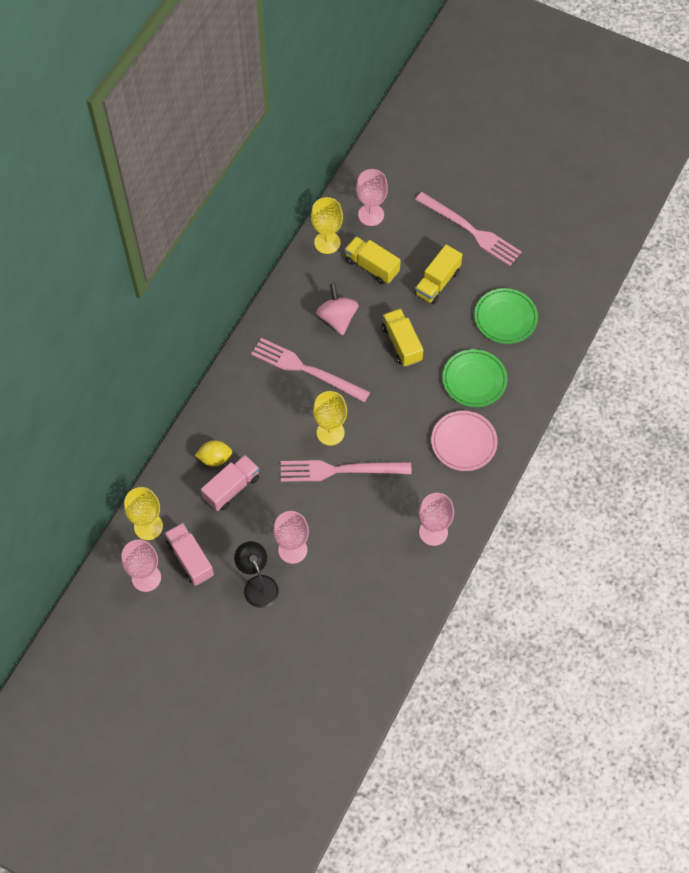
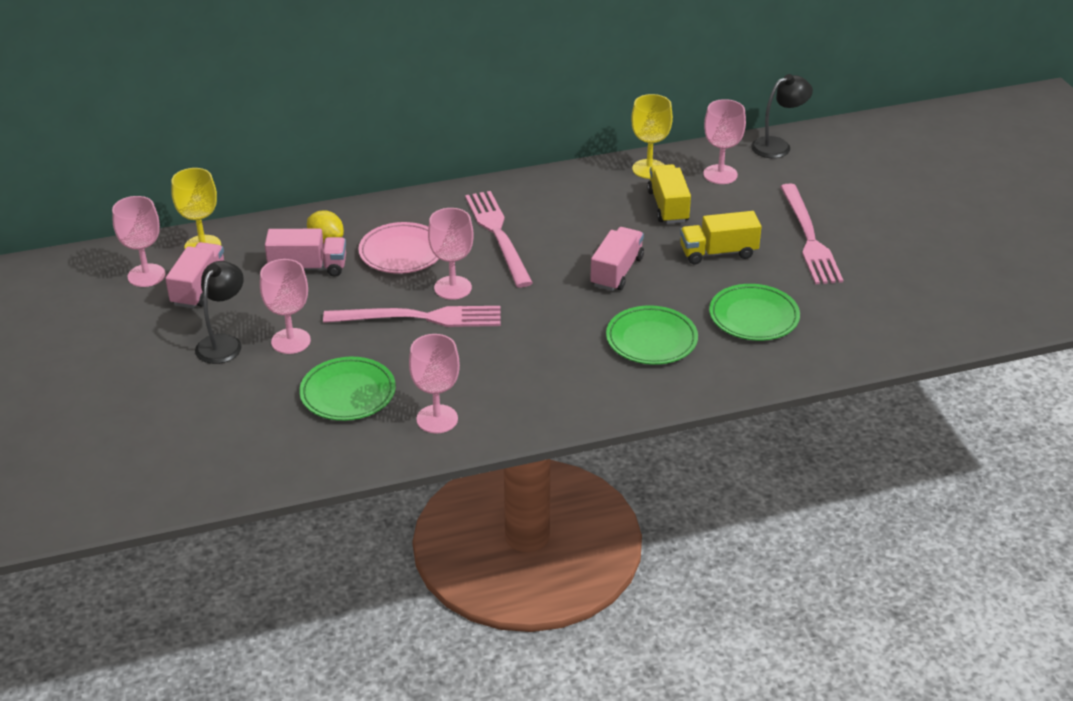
camera: 45 degrees right, 25 degrees down
pink fork [281,460,412,482] -> pink fork turned 135 degrees clockwise [323,306,501,327]
yellow goblet [313,391,347,446] -> pink goblet [428,208,474,300]
pink spinning top [316,283,359,336] -> none
yellow truck [382,309,423,367] -> pink truck [590,227,644,291]
pink plate [431,411,498,471] -> pink plate moved to [358,222,439,274]
none -> green plate [299,357,396,421]
none -> black lamp [751,74,813,158]

